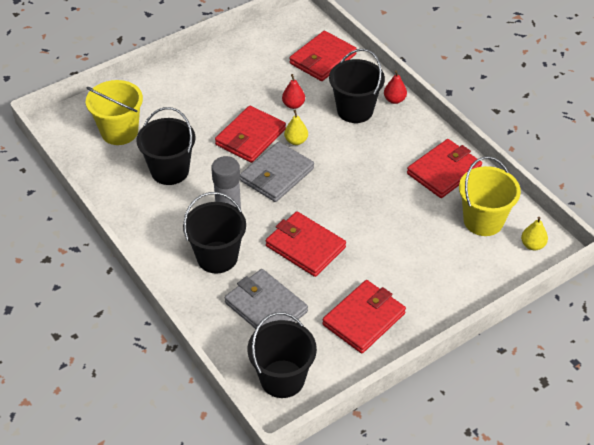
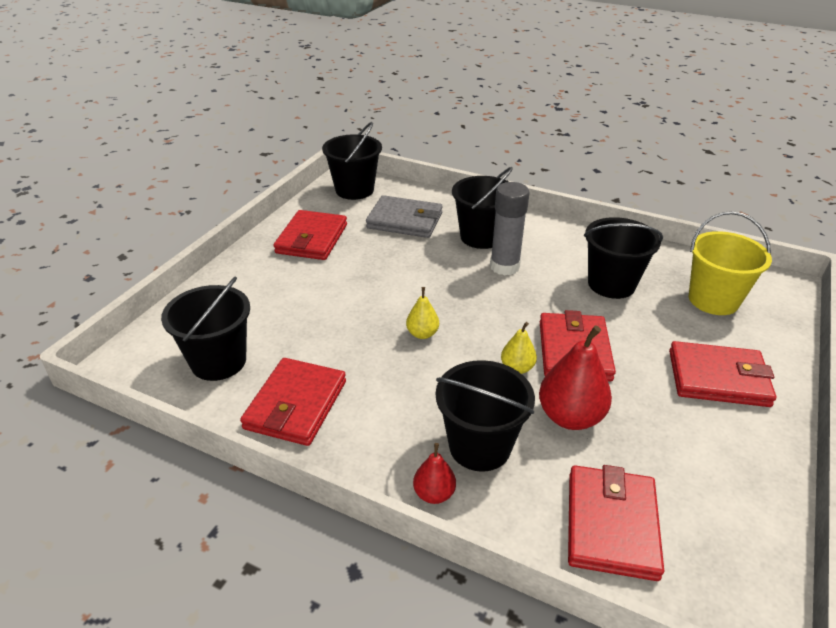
camera: 150 degrees right, 10 degrees down
grey wallet [240,142,314,202] -> none
red wallet [266,211,346,277] -> red wallet moved to [669,341,776,407]
red pear [282,74,305,109] -> red pear [539,325,612,430], size x1.83
yellow bucket [459,156,521,236] -> black bucket [161,276,250,381]
yellow pear [521,217,548,250] -> yellow pear moved to [406,287,439,339]

